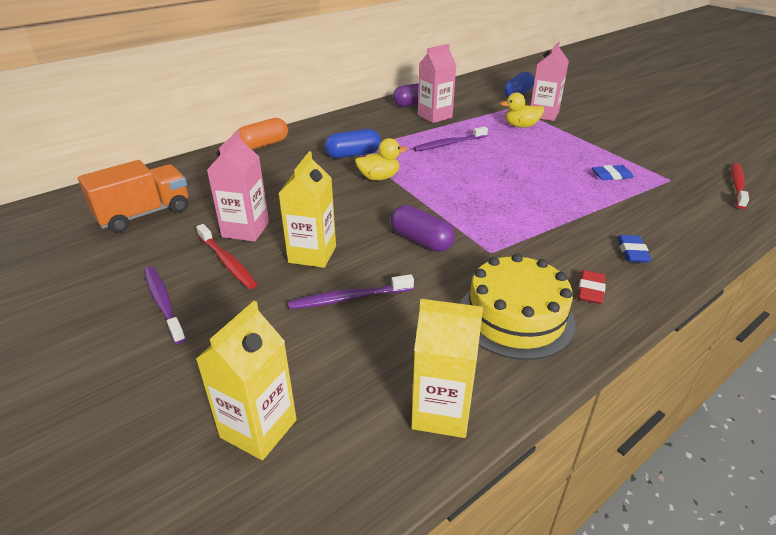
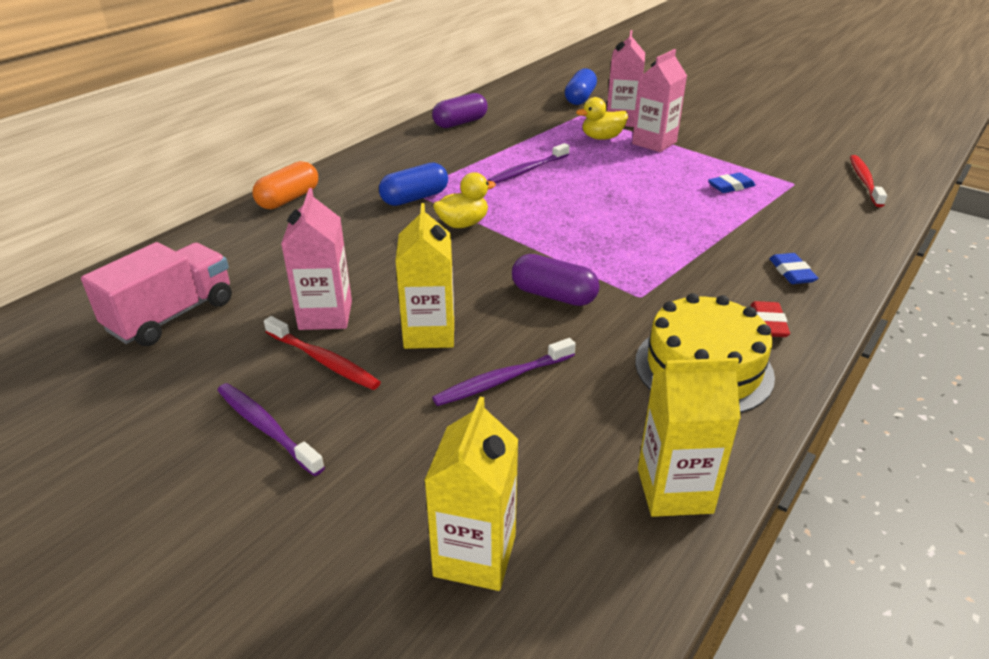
camera: 15 degrees left, 0 degrees up
orange truck [78,160,188,233] -> pink truck [81,242,232,346]
pink carton [418,44,457,123] -> pink carton moved to [632,49,687,152]

